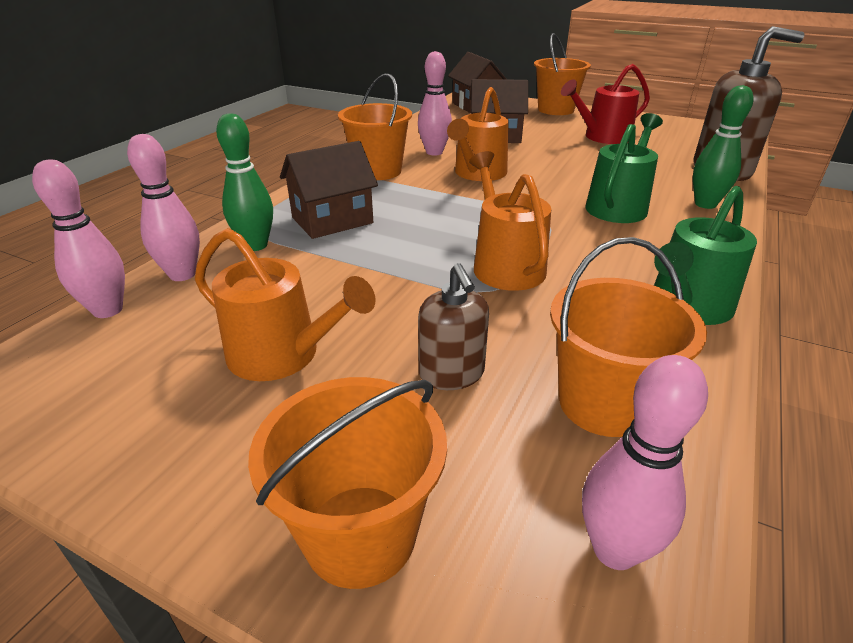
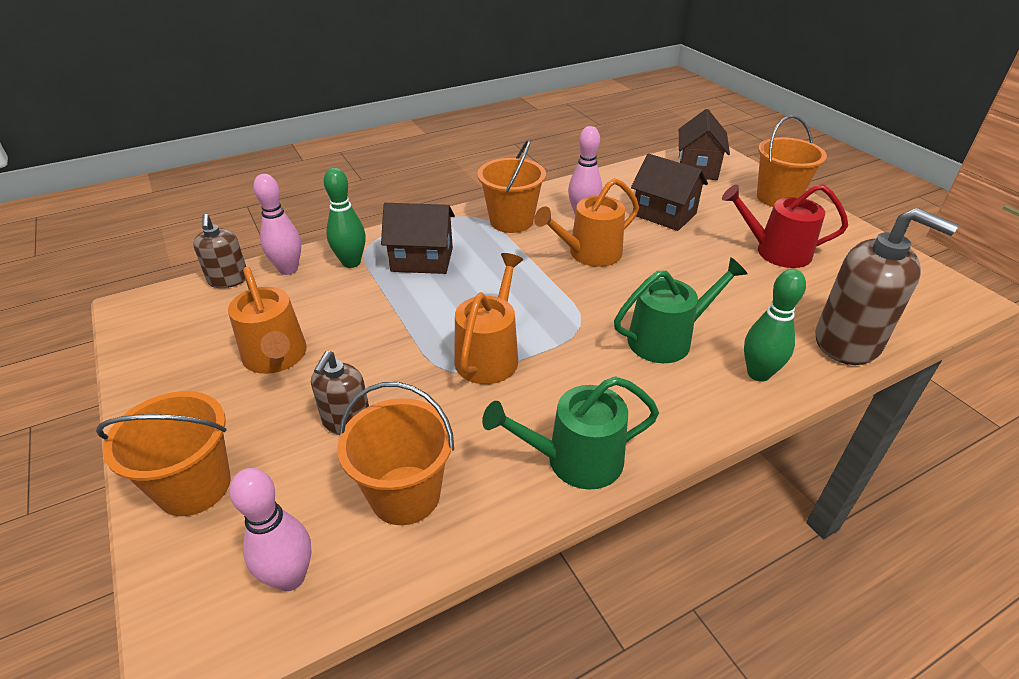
camera: 35 degrees right, 5 degrees up
pink bowling pin [32,160,125,318] -> brown soap dispenser [193,214,246,288]

